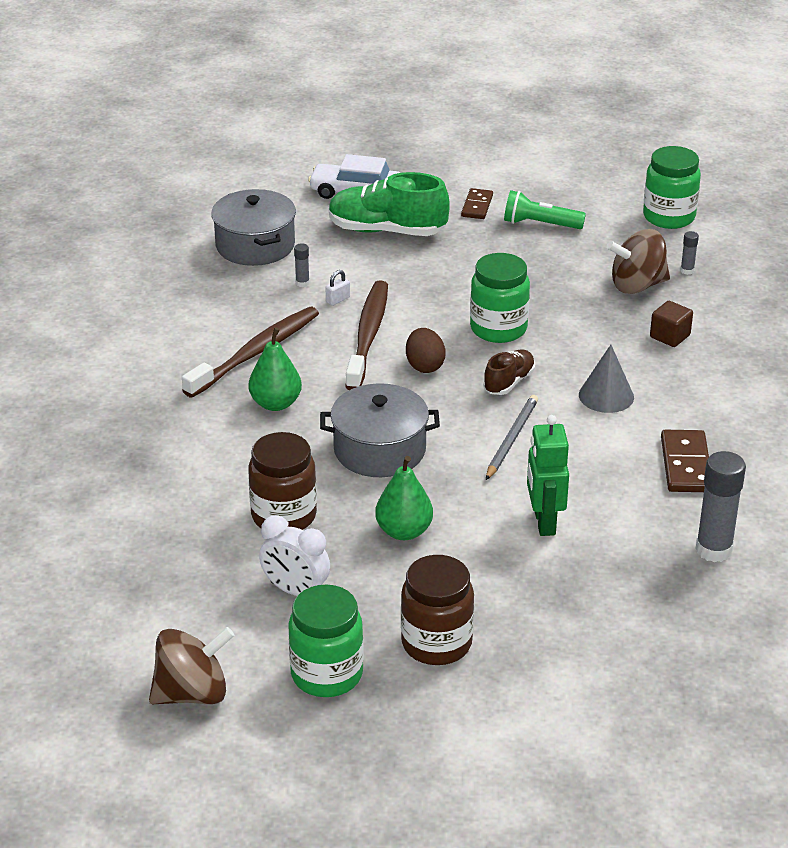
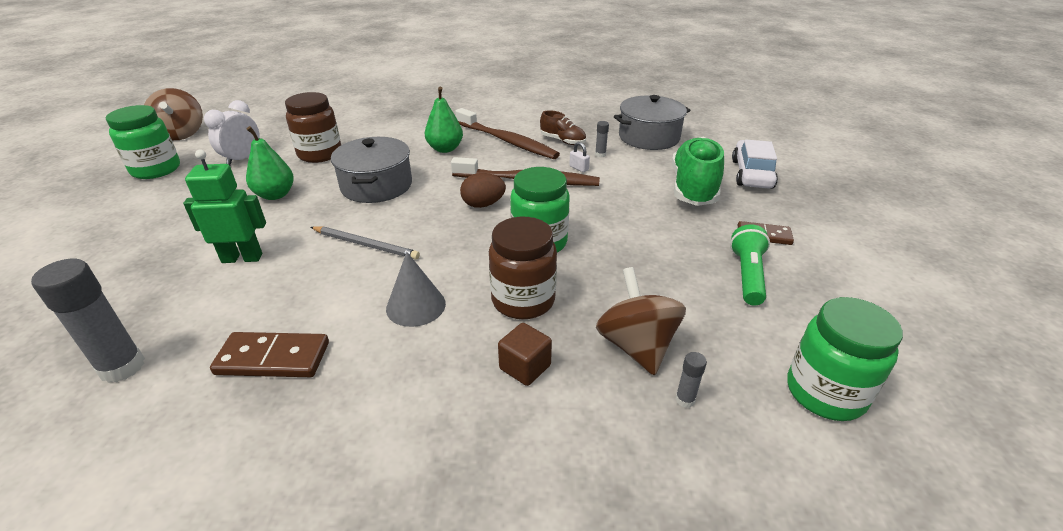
camera: 90 degrees right, 0 degrees up
brown jar [401,555,474,665] -> brown jar moved to [489,217,557,319]
brown shoe [483,350,535,395] -> brown shoe moved to [540,110,586,145]

